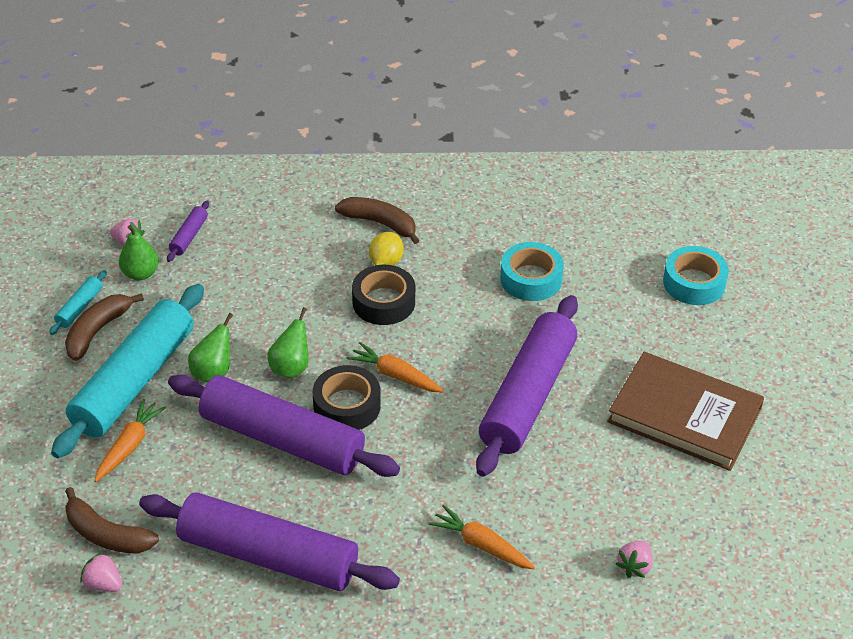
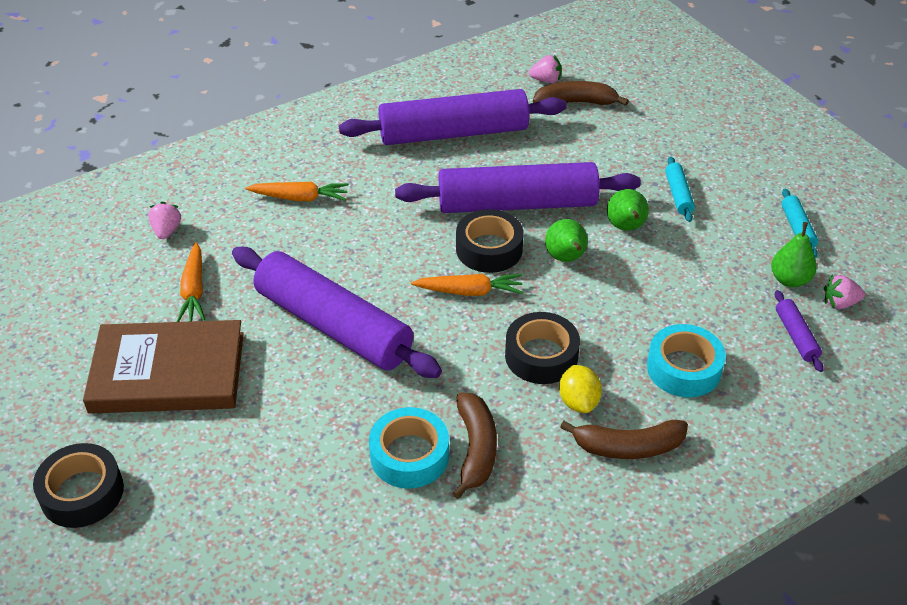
camera: 150 degrees right, 0 degrees up
turquoise rolling pin [51,284,204,458] -> turquoise rolling pin [665,156,695,222], size x0.40
brown banana [65,293,144,361] -> brown banana moved to [452,392,497,499]
orange carrot [94,399,166,482] -> orange carrot moved to [177,243,205,322]
purple rolling pin [476,295,578,477] -> purple rolling pin turned 45 degrees counterclockwise [232,247,442,378]
turquoise tape [663,246,729,305] -> turquoise tape moved to [647,324,726,397]
none -> black tape [33,443,124,528]

